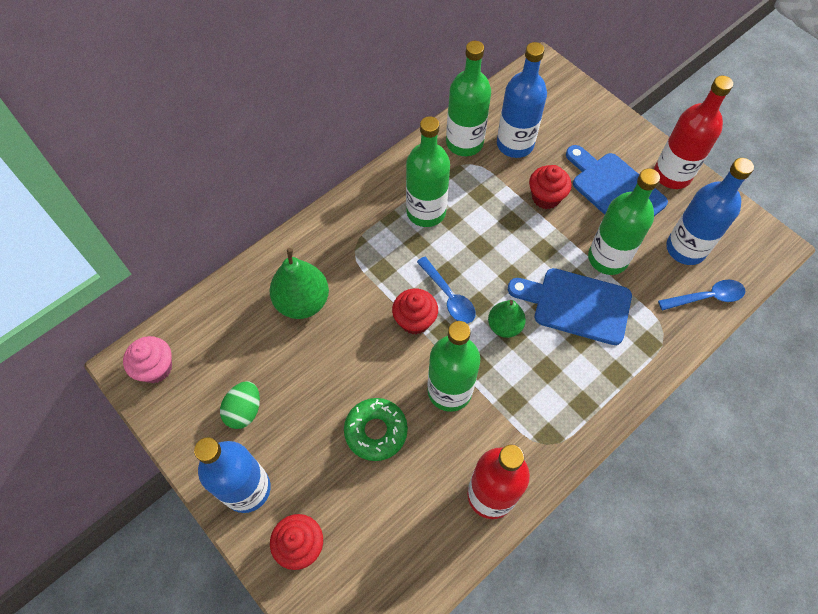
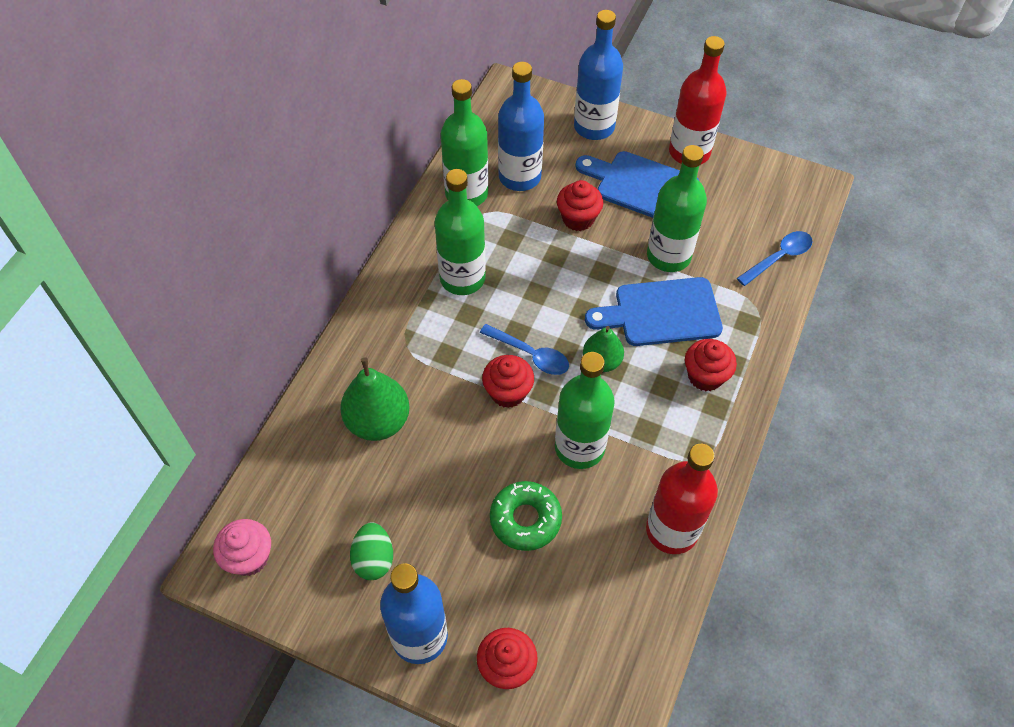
camera: 25 degrees left, 5 degrees down
blue bottle [666,158,754,265] -> blue bottle moved to [574,10,623,140]
none -> red cupcake [685,339,737,391]

